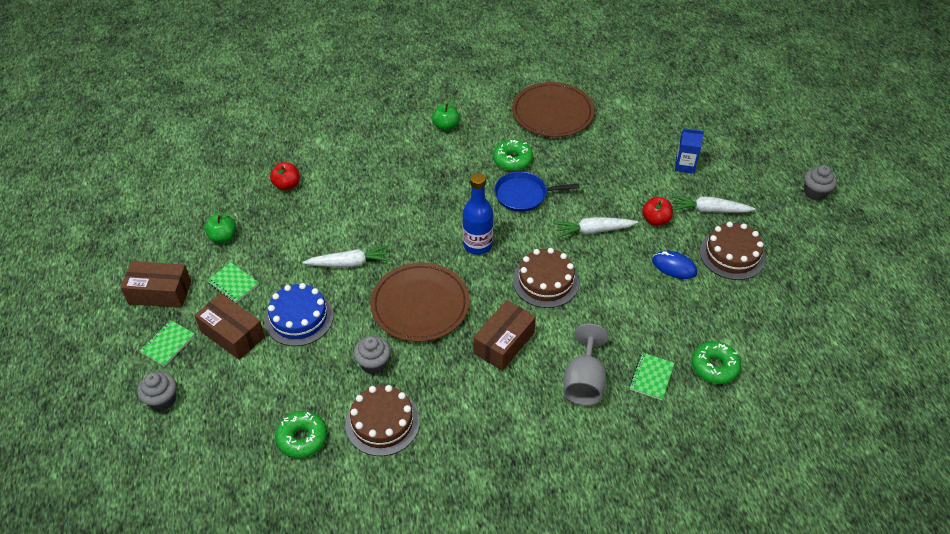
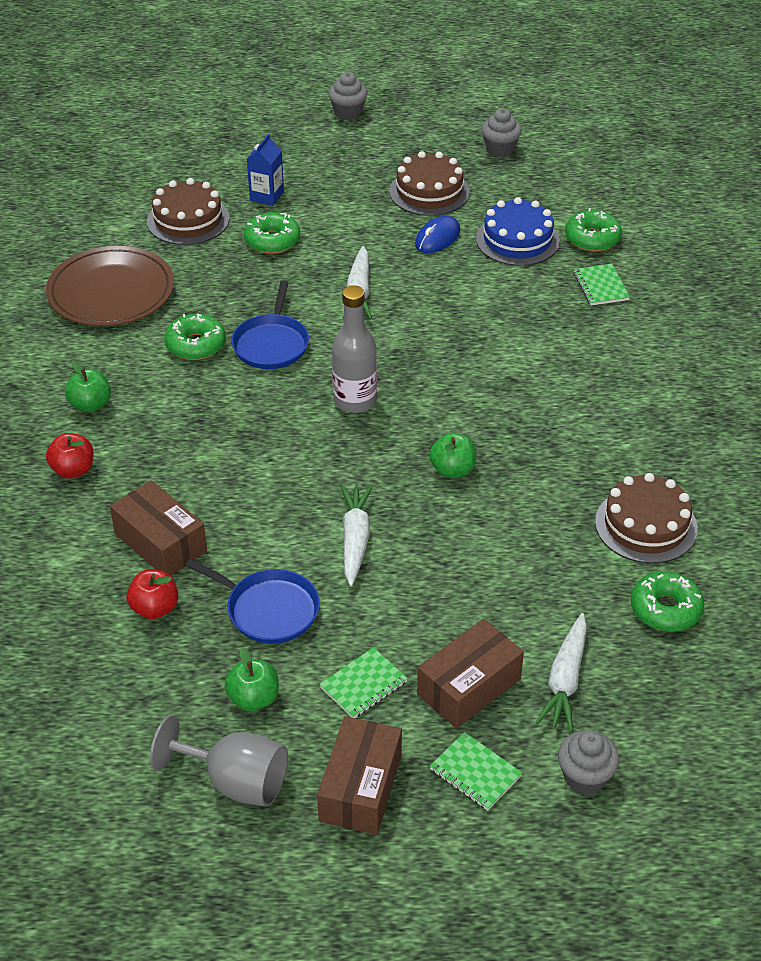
camera: 80 degrees left, 5 degrees down
blue cake [265,283,334,346] -> blue cake moved to [476,197,560,266]
grey cupcake [353,336,391,374] -> grey cupcake moved to [481,108,522,157]
brown plate [370,262,470,342] -> green apple [429,433,476,478]
blue bottle [463,173,493,255] -> grey bottle [332,285,377,413]
brown box [473,300,536,371] -> brown box moved to [110,480,207,576]
brown cake [513,248,579,308] -> brown cake moved to [147,178,230,245]
grey goblet [563,324,609,406] -> grey goblet moved to [150,715,288,807]
green notebook [629,352,675,400] -> green notebook turned 45 degrees clockwise [574,264,630,306]
red apple [642,197,673,226] -> red apple moved to [46,433,93,479]
white carrot [672,195,755,213] -> white carrot moved to [535,613,587,732]
none -> blue pan [185,559,320,644]
none -> green donut [244,212,300,254]

